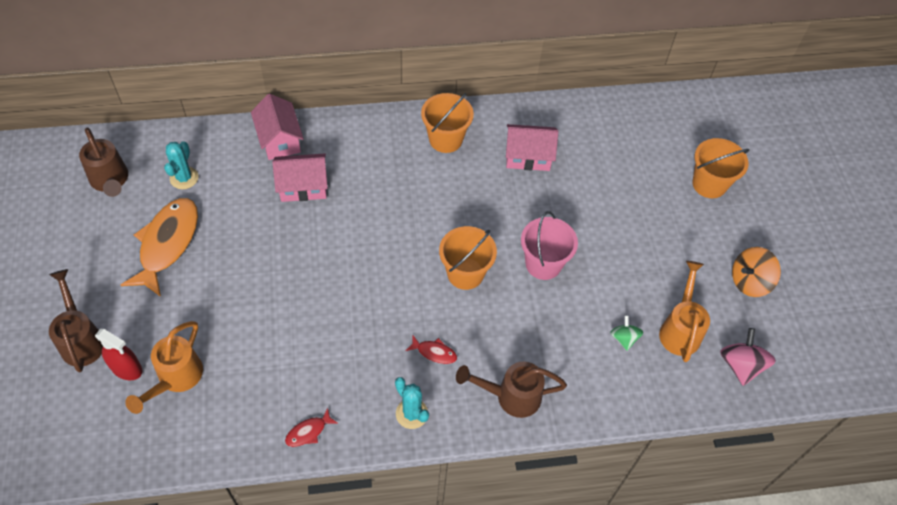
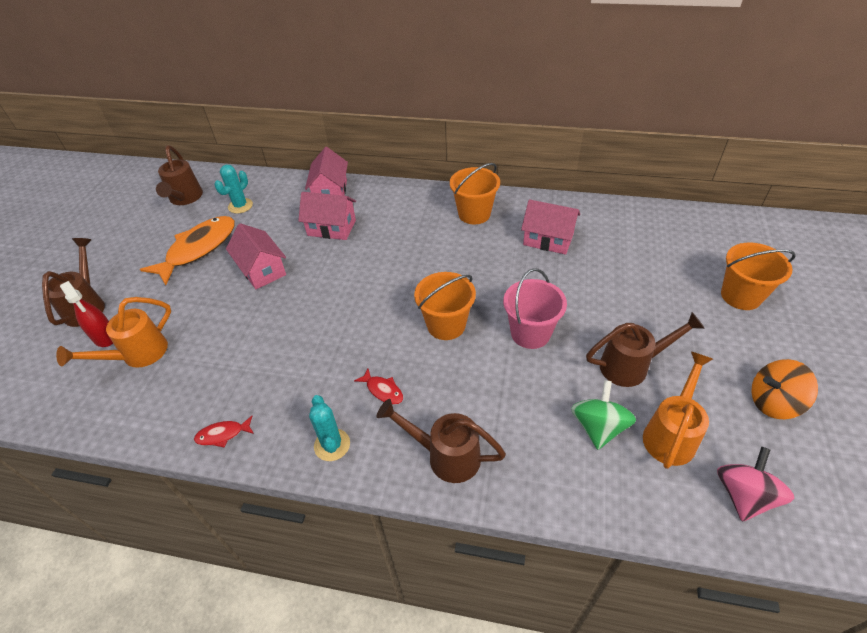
camera: 25 degrees right, 10 degrees down
green spinning top [610,315,643,351] -> green spinning top [571,380,636,450], size x1.61
none -> pink house [226,223,286,289]
none -> brown watering can [586,312,705,387]

